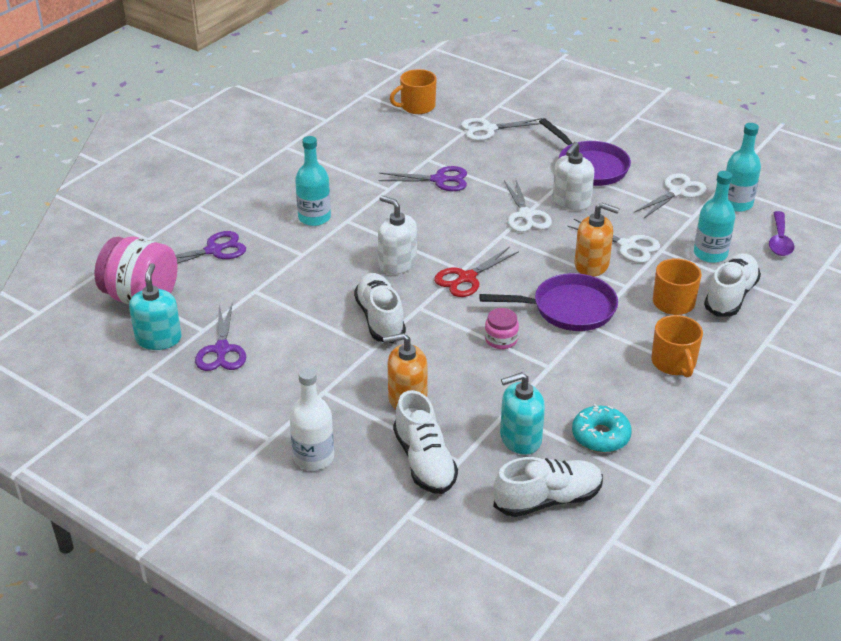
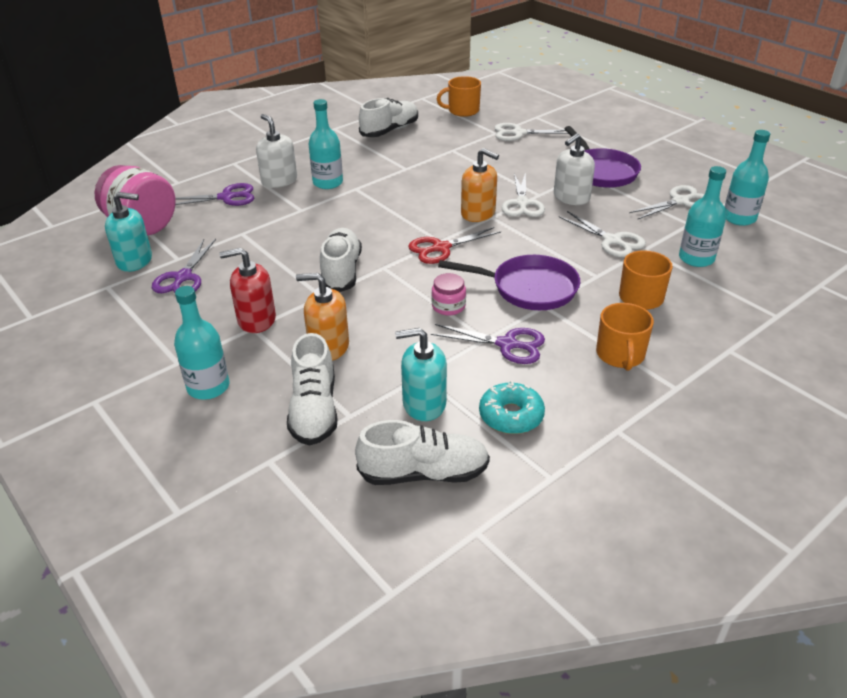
camera: 15 degrees right, 0 degrees up
turquoise soap dispenser [129,263,181,350] -> turquoise soap dispenser turned 75 degrees clockwise [105,192,152,272]
white bottle [290,367,334,470] -> turquoise bottle [174,286,229,400]
purple scissors [378,166,467,191] -> purple scissors moved to [431,324,545,364]
white soap dispenser [378,195,417,275] -> white soap dispenser moved to [256,114,297,188]
orange soap dispenser [575,203,620,277] -> orange soap dispenser moved to [461,148,499,222]
white shoe [704,253,761,316] -> white shoe moved to [359,98,418,137]
purple spoon [769,211,795,256] -> none
none -> red soap dispenser [219,248,276,333]

